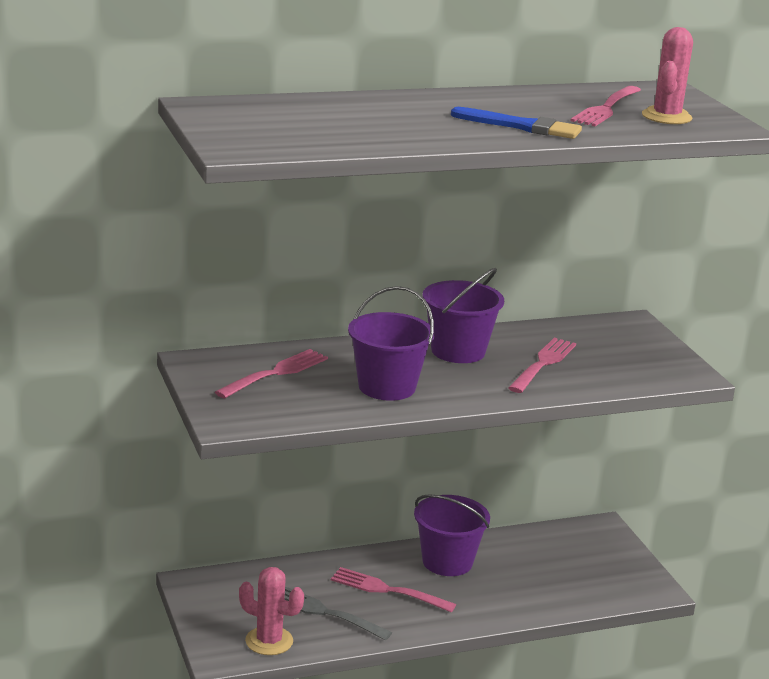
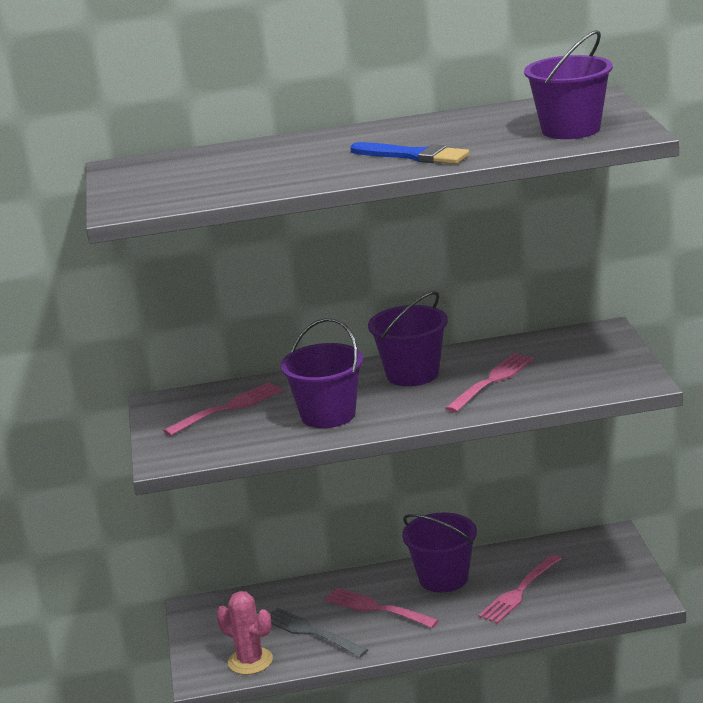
camera: 15 degrees right, 0 degrees up
pink fork [570,86,641,126] -> pink fork moved to [478,554,562,624]
pink cactus [642,27,693,124] -> purple bucket [524,30,613,139]

